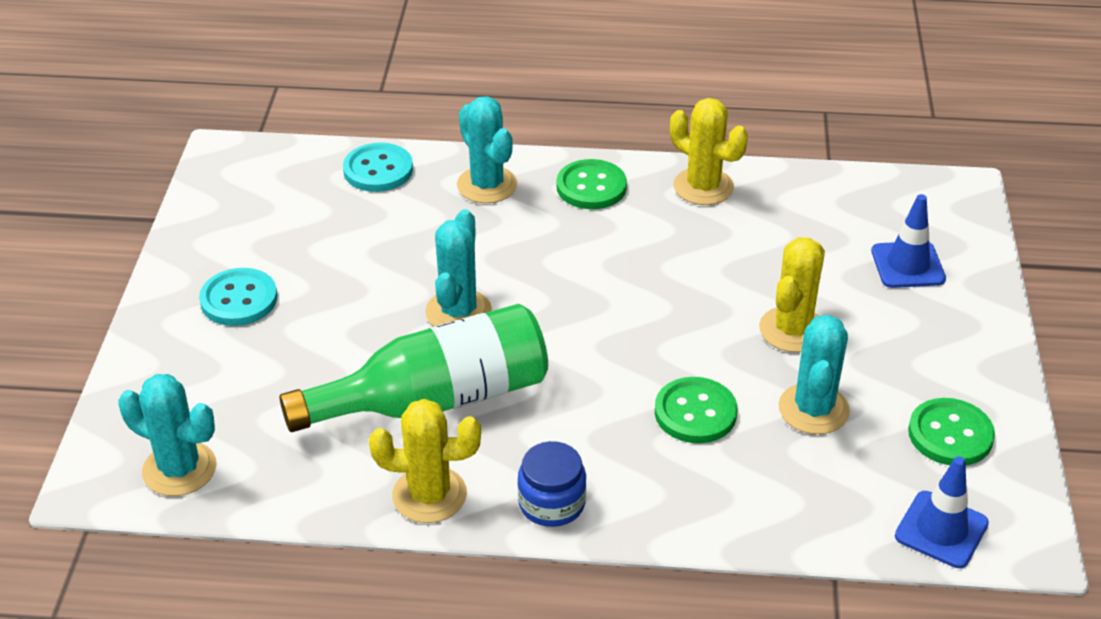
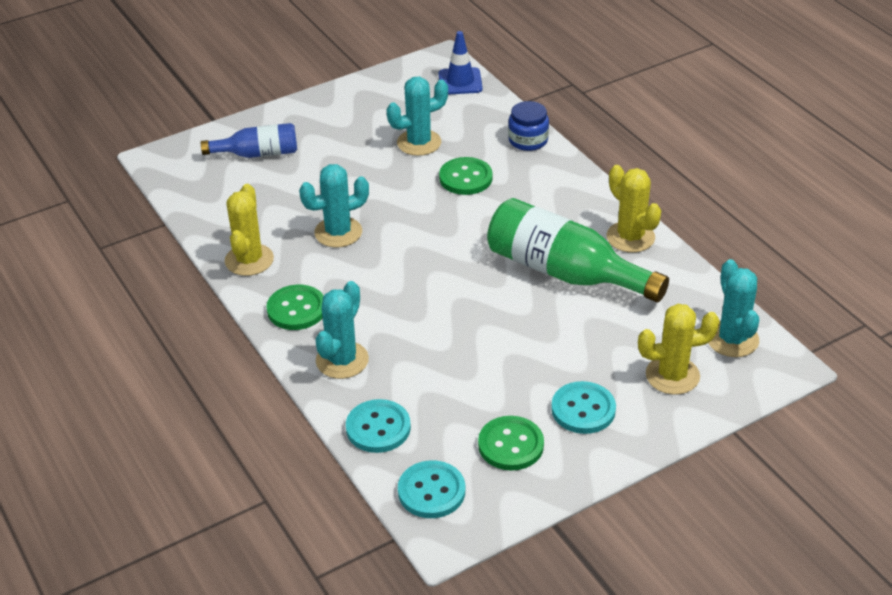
camera: 125 degrees left, 0 degrees up
turquoise cactus [425,209,492,326] -> turquoise cactus moved to [299,164,369,248]
blue jar [518,441,586,527] -> blue jar moved to [508,101,549,151]
yellow cactus [759,237,825,352] -> yellow cactus moved to [638,304,720,395]
blue traffic cone [871,194,946,288] -> blue bottle [201,123,297,158]
green button [908,398,995,465] -> green button moved to [478,416,544,471]
none -> turquoise button [398,460,465,518]

